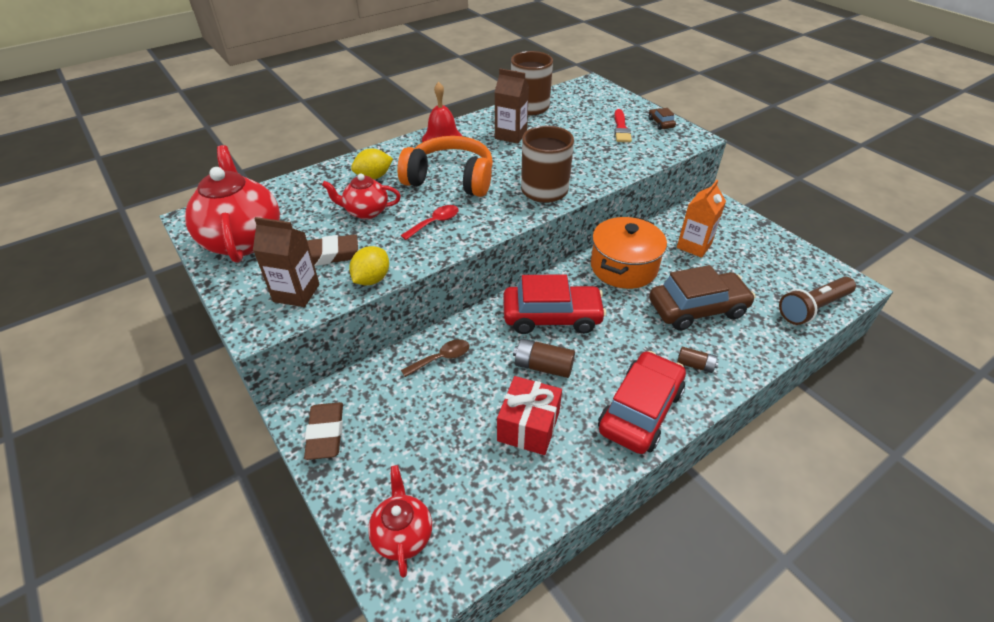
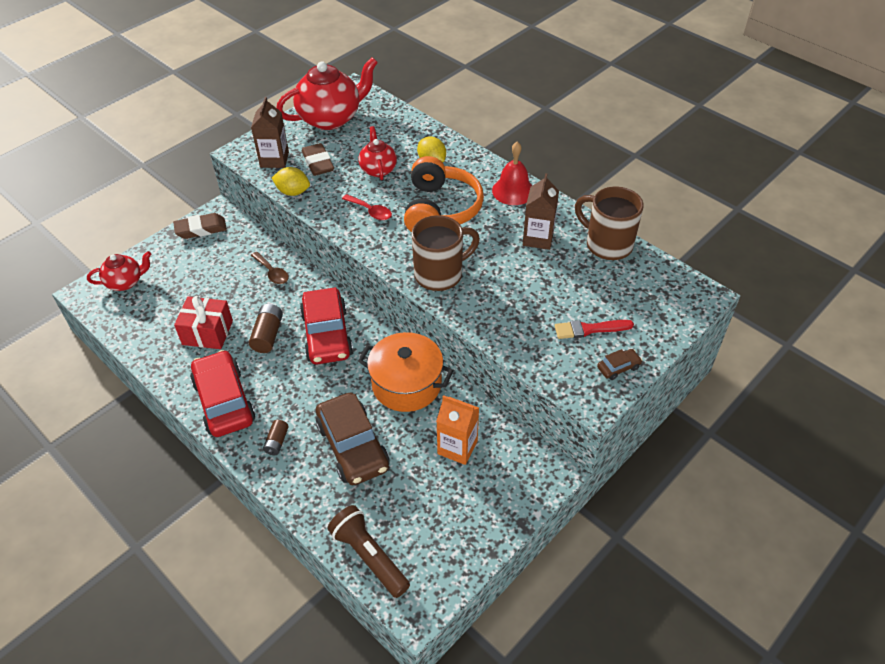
camera: 80 degrees right, 5 degrees up
red car [598,351,686,454] -> red car turned 135 degrees counterclockwise [190,350,255,437]

